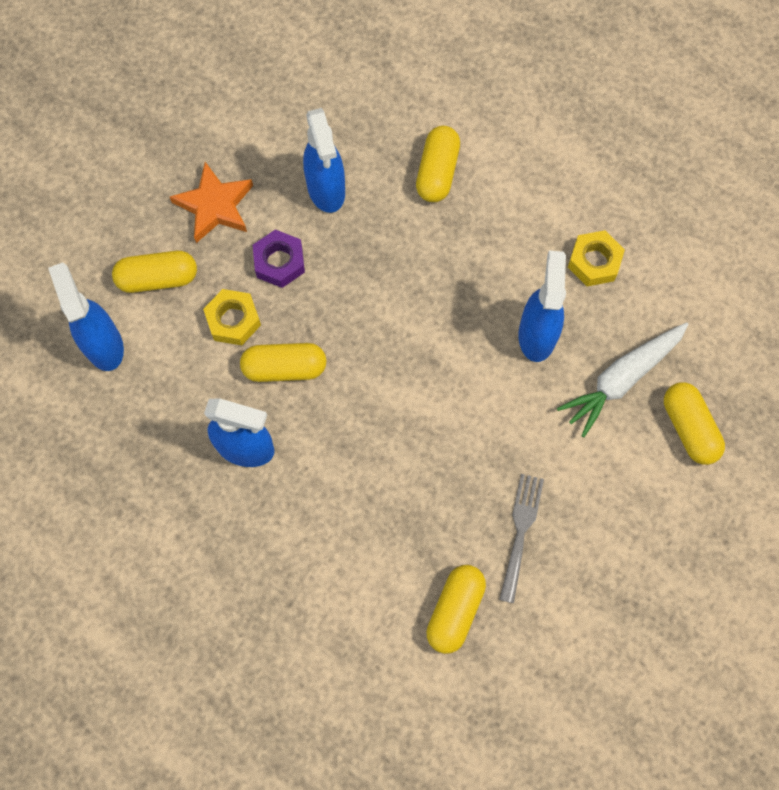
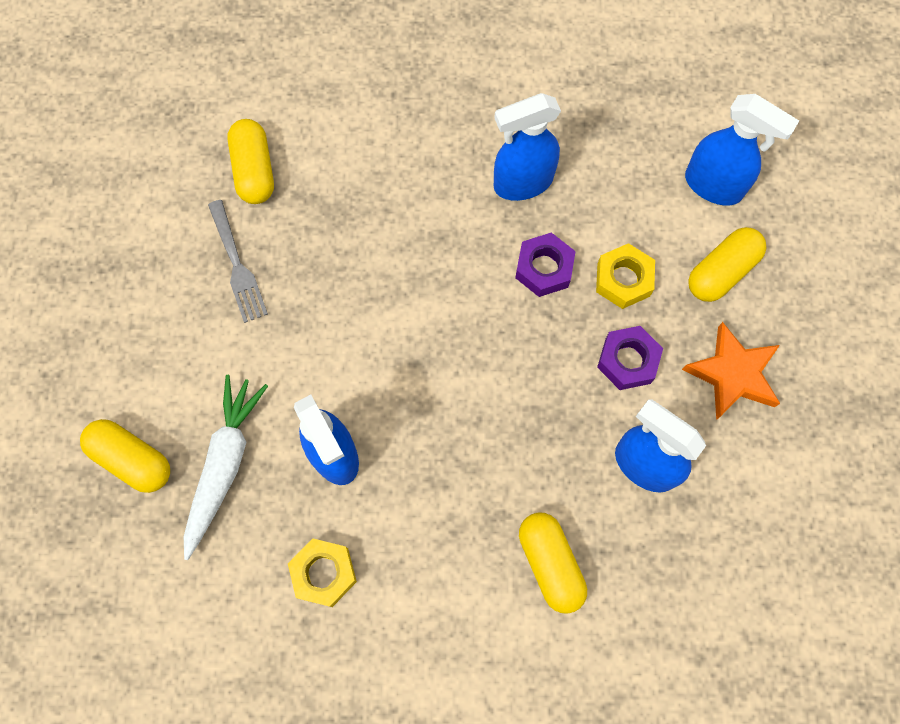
camera: 145 degrees right, 0 degrees up
yellow capsule [240,343,327,382] -> purple nut [515,233,576,297]

